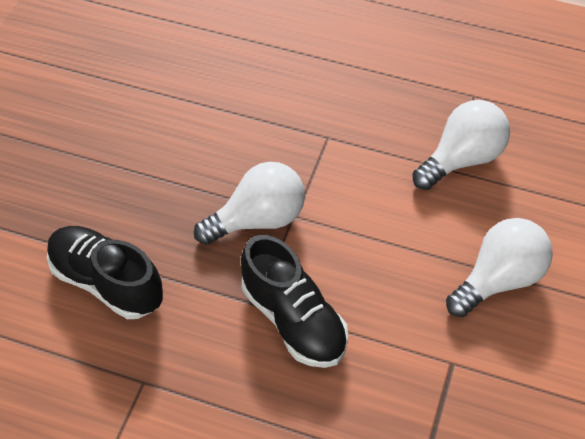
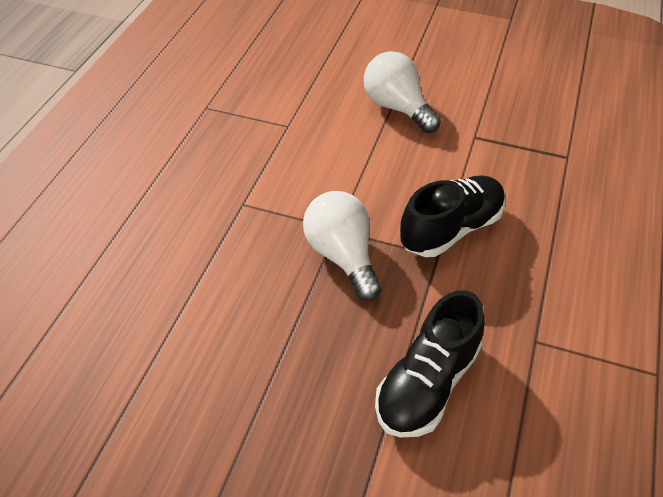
camera: 90 degrees left, 5 degrees down
white light bulb [412,100,510,190] -> none

